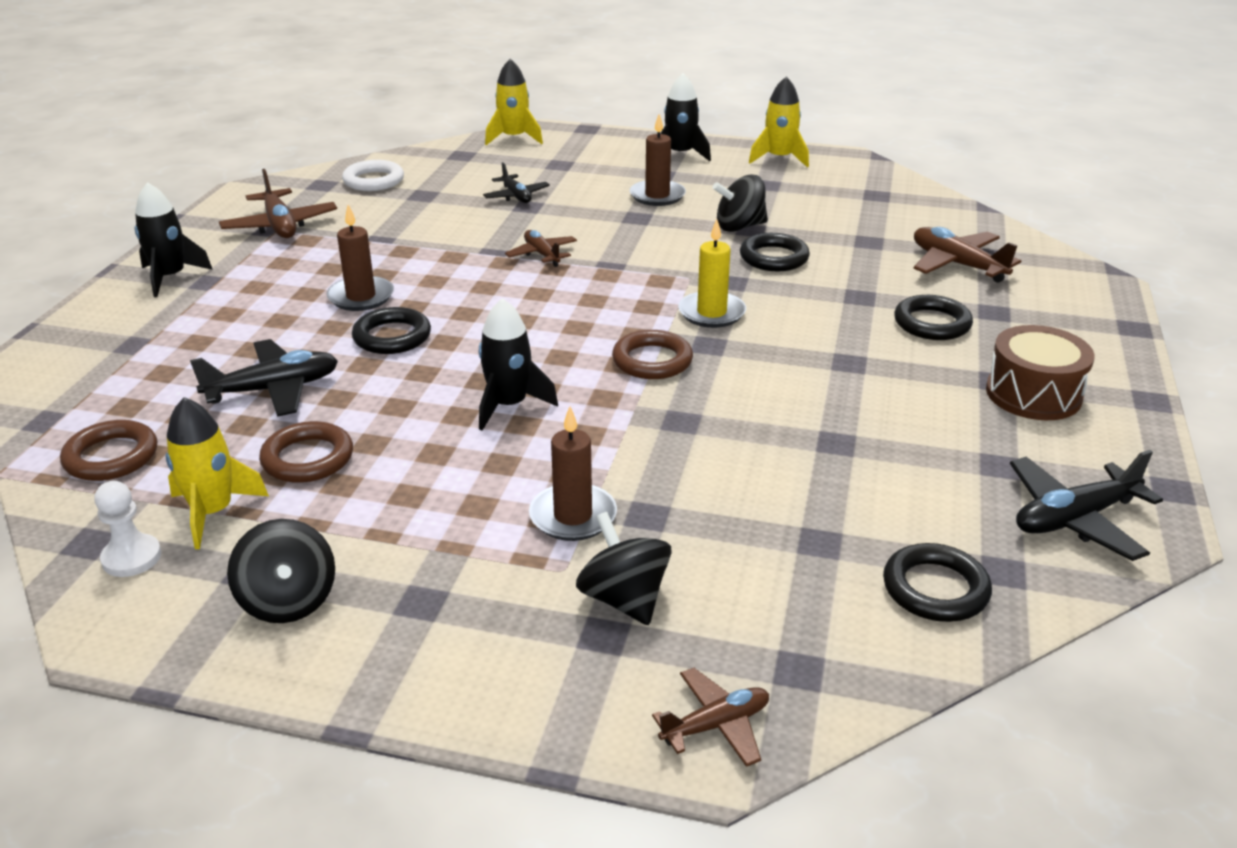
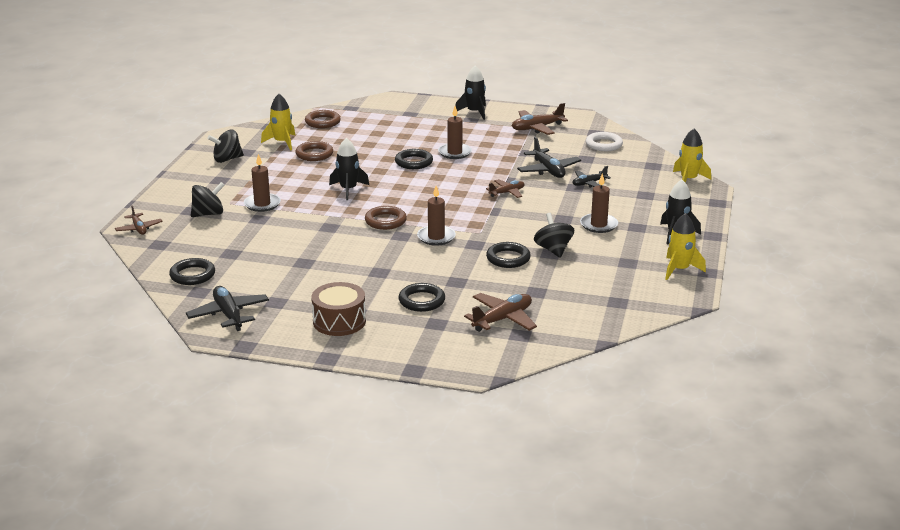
camera: 90 degrees right, 5 degrees down
white pawn [94,481,162,577] -> none
black plane [190,339,338,417] -> black plane moved to [517,137,581,178]
yellow candle [678,219,746,328] -> brown candle [417,186,456,246]

